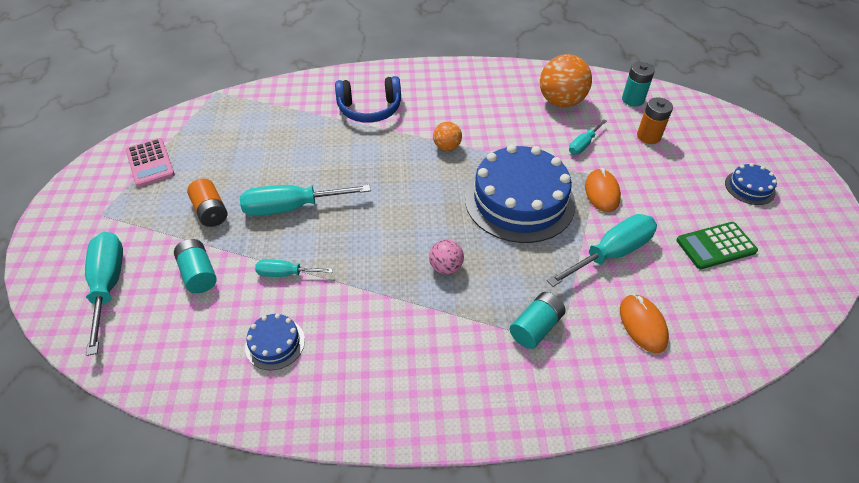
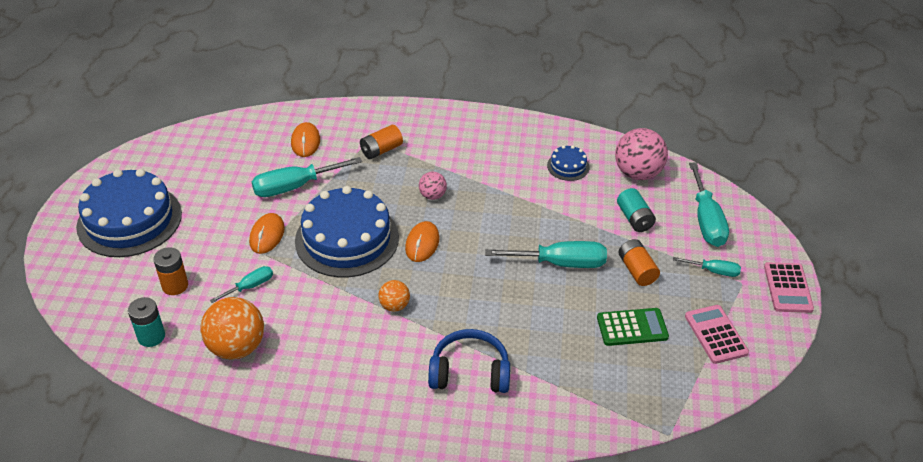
camera: 170 degrees left, 5 degrees down
turquoise screwdriver [255,259,333,277] -> turquoise screwdriver moved to [673,257,741,277]
turquoise battery [510,292,566,349] -> orange battery [360,125,403,159]
green calculator [676,222,758,269] -> green calculator moved to [597,308,669,346]
blue cake [725,163,777,205] -> blue cake [76,169,182,257], size x2.26
none -> orange mouse [405,221,439,262]
none -> pink ball [615,128,668,180]
none -> pink calculator [764,262,814,313]

